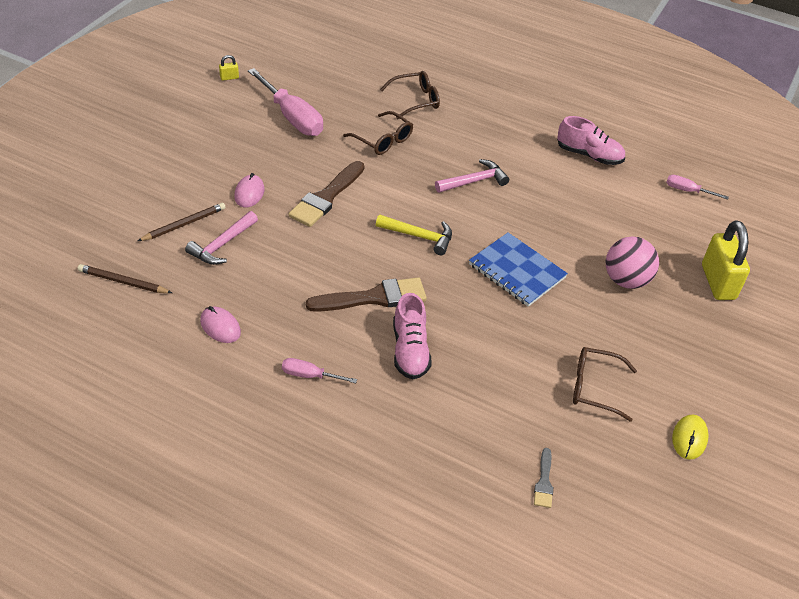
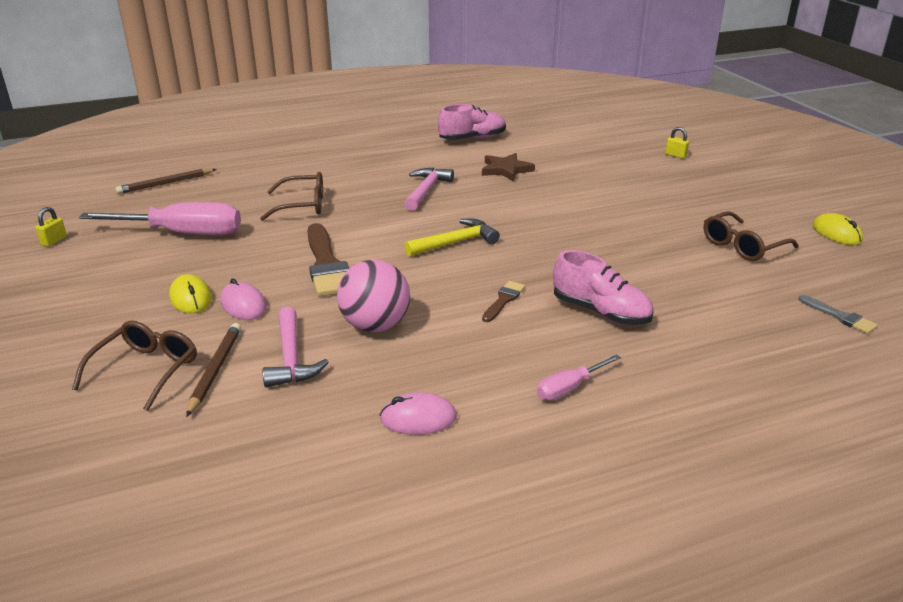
camera: 45 degrees left, 15 degrees down
brown pencil [77,264,172,293] -> brown pencil moved to [115,169,216,194]
brown brush [306,277,427,312] -> brown brush [482,281,525,322], size x0.50
brown glasses [380,71,440,119] -> brown glasses moved to [72,321,197,411]
blue notebook [469,233,568,307] -> none
pink ball [606,236,659,289] -> pink ball moved to [337,260,410,332]
pink screwdriver [666,175,729,199] -> none
yellow padlock [702,221,750,300] -> yellow padlock [665,127,689,159], size x0.41
none -> yellow mouse [169,274,212,313]
none -> brown star [482,153,535,181]

